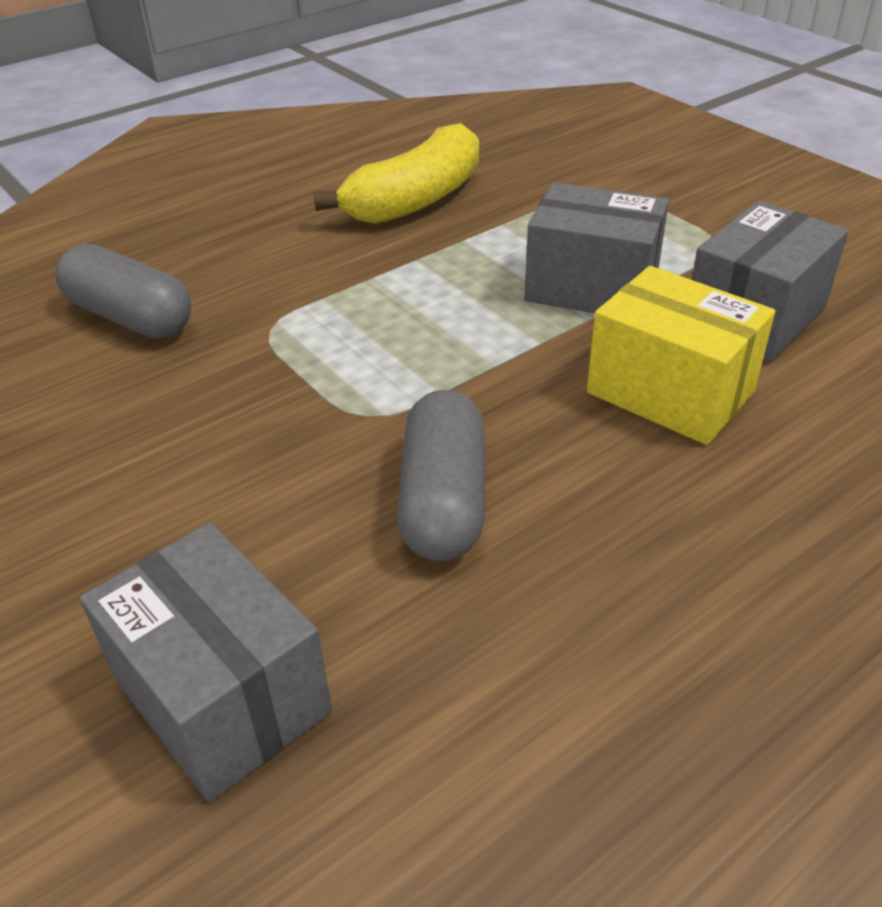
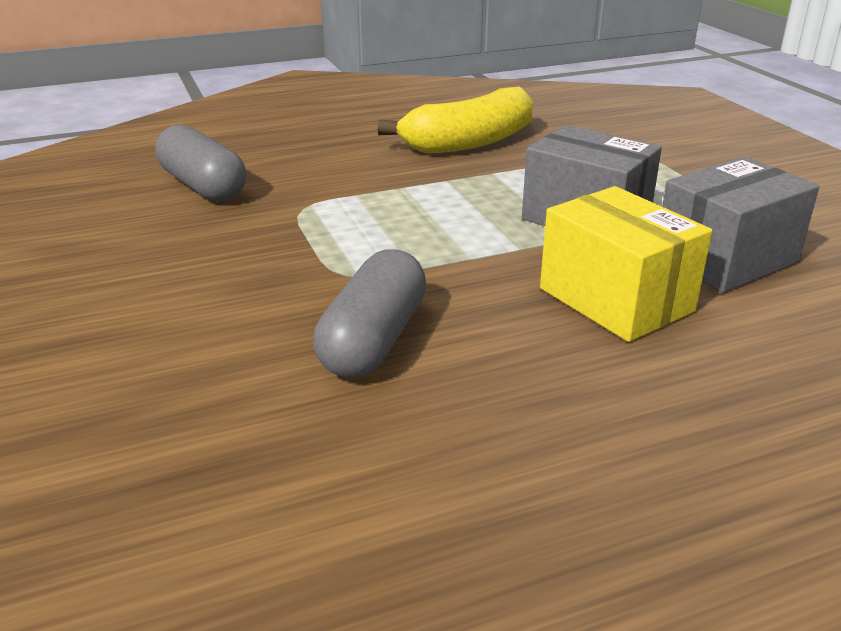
camera: 15 degrees right, 10 degrees down
grey box [80,522,332,802] -> none

